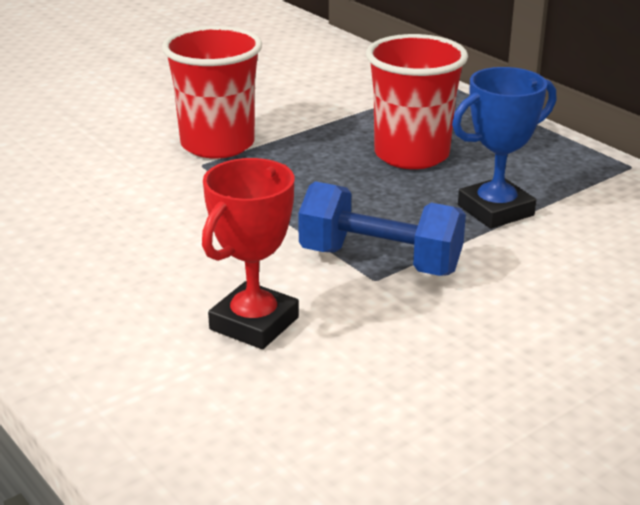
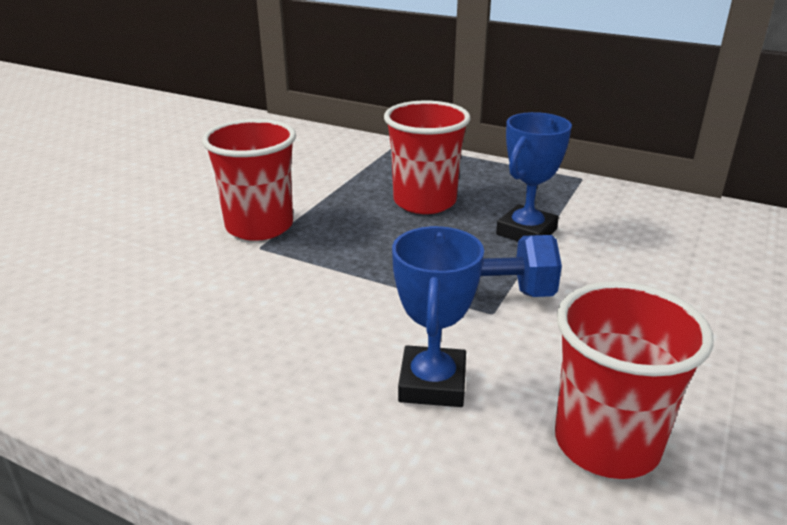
camera: 25 degrees left, 0 degrees up
red trophy [202,158,299,349] -> blue trophy [392,226,484,407]
none -> red cup [555,282,714,479]

